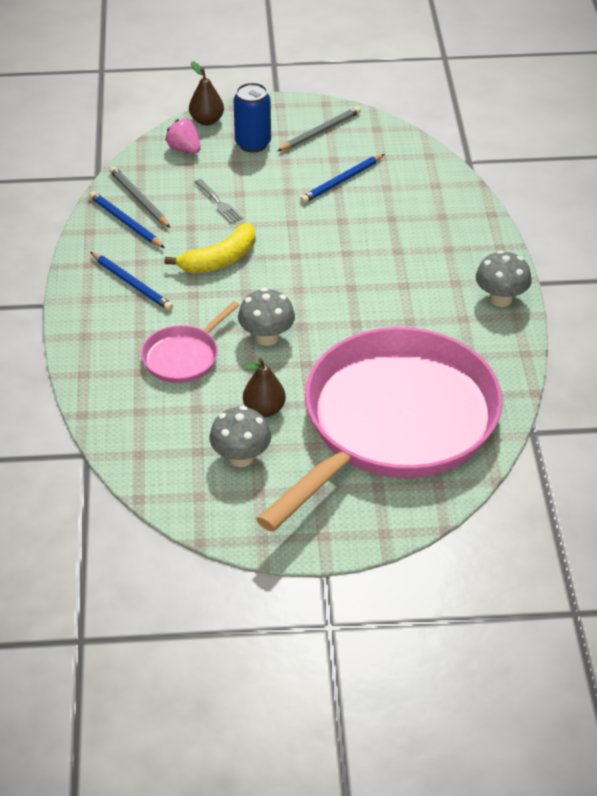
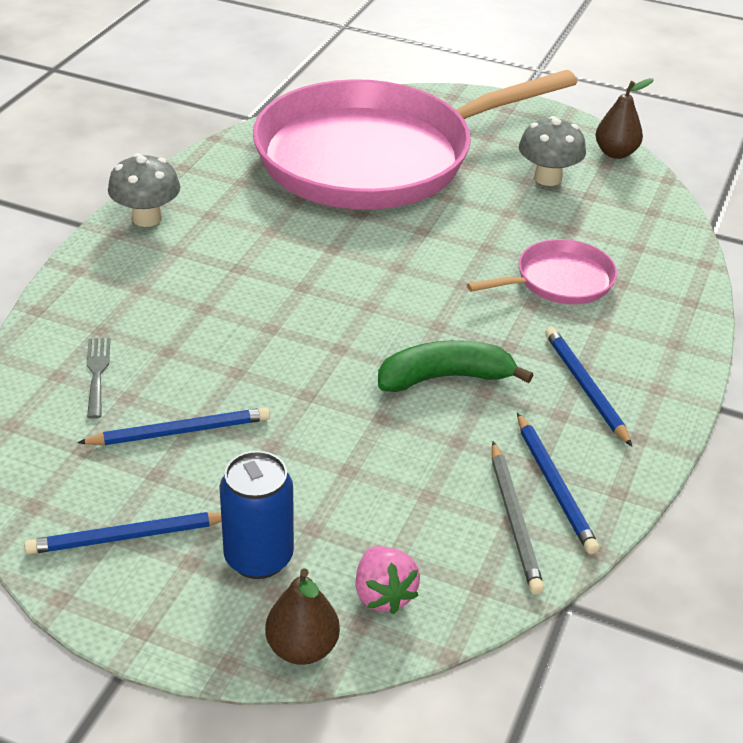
camera: 155 degrees left, 5 degrees down
yellow banana [164,223,256,273] -> green banana [378,340,533,392]
grey fork [194,179,243,224] -> grey fork moved to [87,338,110,419]
grey mushroom [238,288,295,346] -> none
brown pear [243,358,286,417] -> brown pear moved to [595,78,654,159]
grey pencil [277,106,361,151] -> blue pencil [24,512,222,554]

